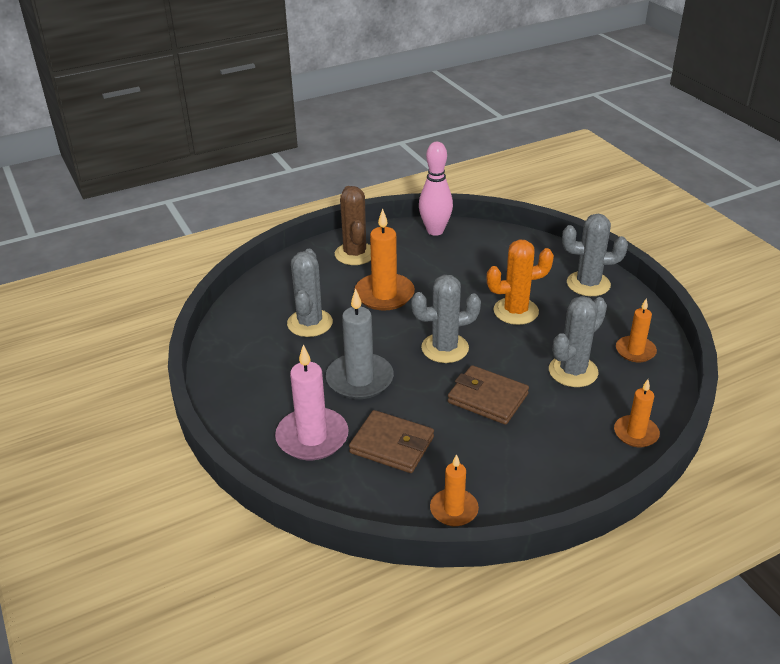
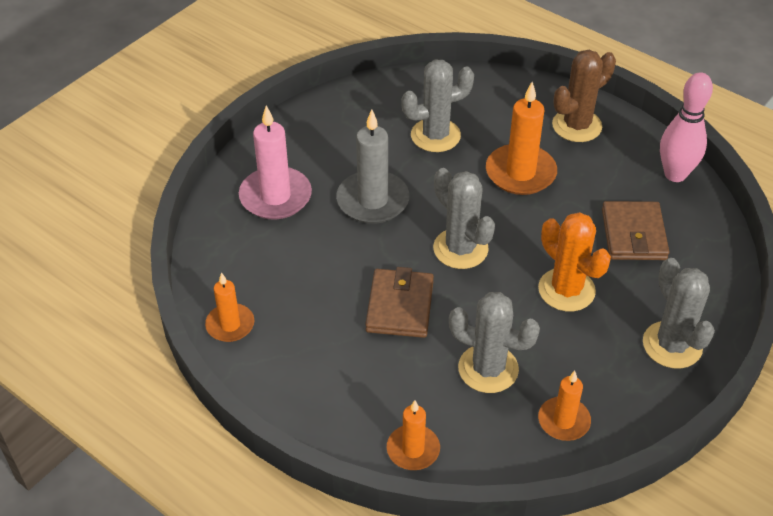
camera: 65 degrees right, 10 degrees up
brown wallet [349,410,434,473] -> brown wallet moved to [602,201,669,260]

